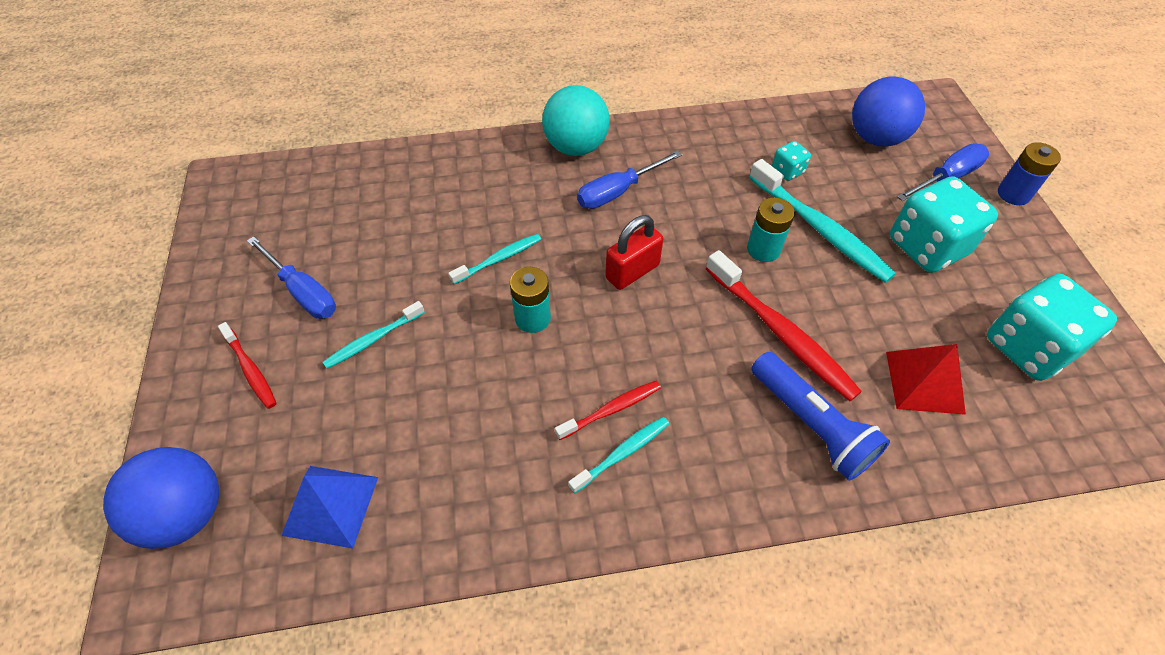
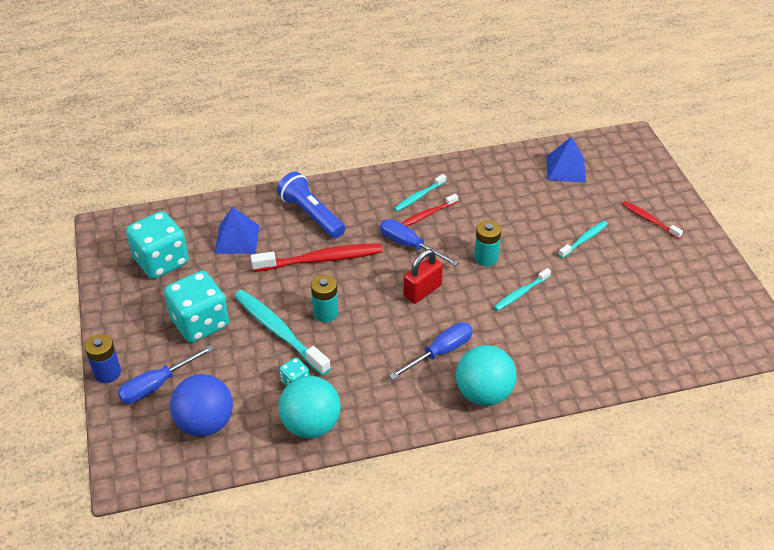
camera: 175 degrees right, 10 degrees down
blue ball [103,447,219,549] -> none
blue screwdriver [247,236,336,319] -> blue screwdriver moved to [380,219,459,266]
red toothbrush [706,250,862,401] -> red toothbrush turned 120 degrees clockwise [251,243,383,272]
red pyramid [886,344,966,415] -> blue pyramid [214,207,259,254]
none -> turquoise ball [279,376,341,438]

